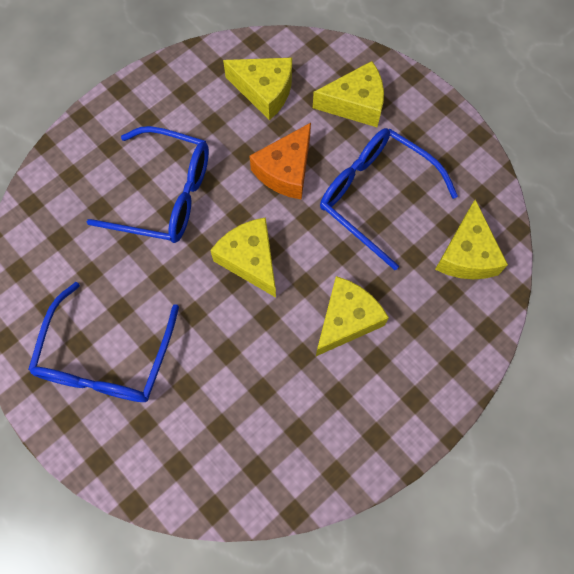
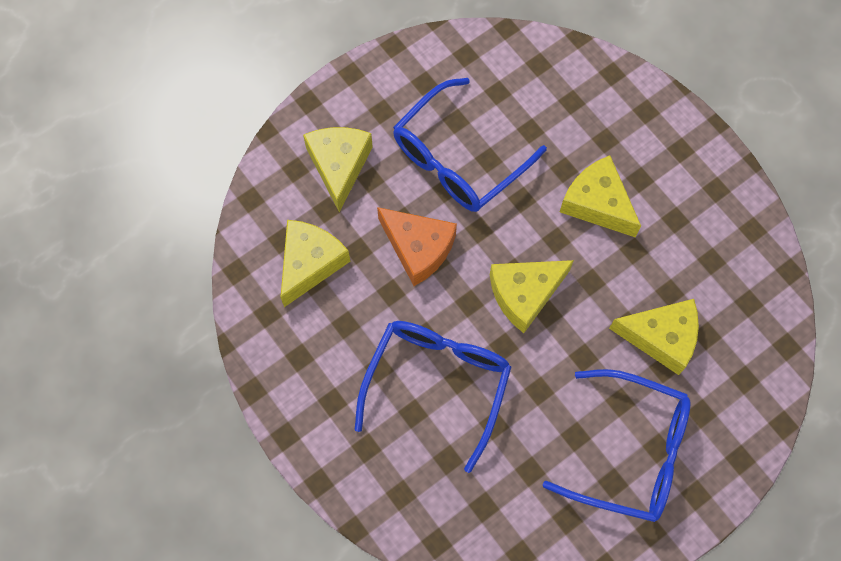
camera: 85 degrees left, 0 degrees up
yellow cheese [435,199,508,279] -> yellow cheese moved to [609,299,699,375]

